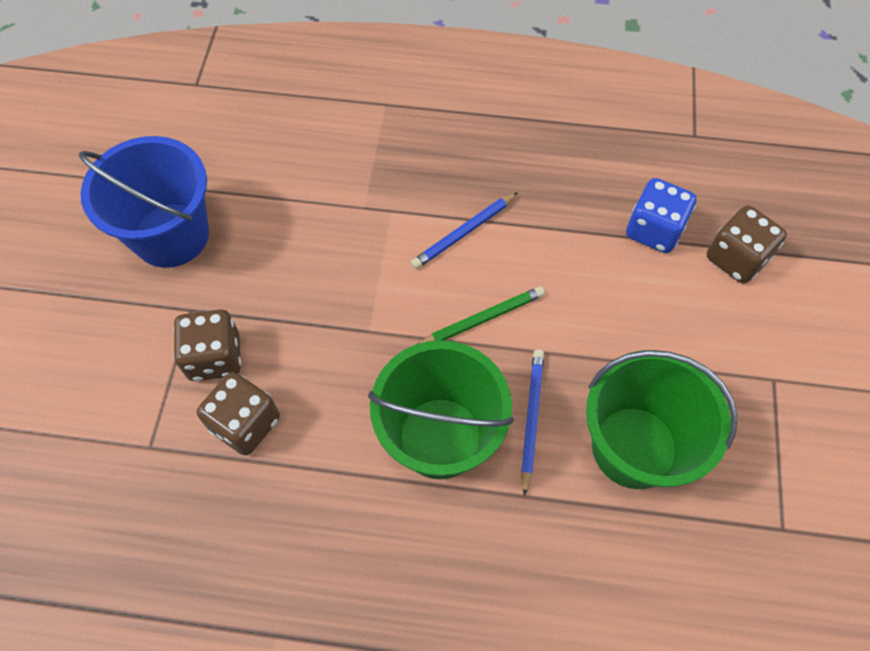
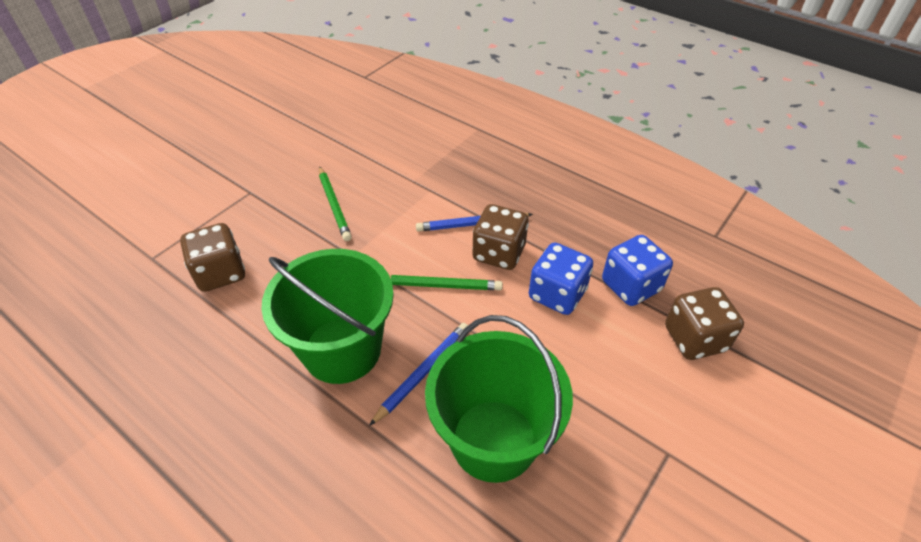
camera: 30 degrees right, 15 degrees down
blue bucket [79,136,209,268] -> none
brown dice [173,309,241,381] -> brown dice moved to [472,204,529,270]
none -> green pencil [319,166,352,241]
none -> blue dice [529,242,593,315]

